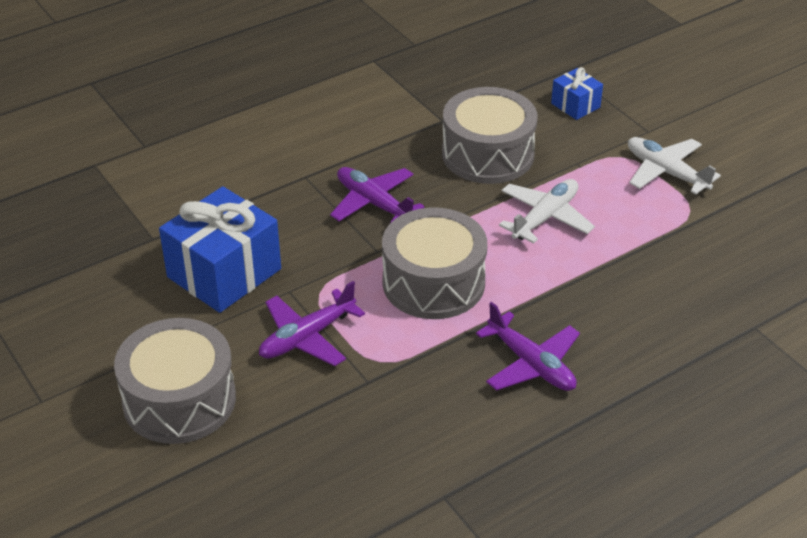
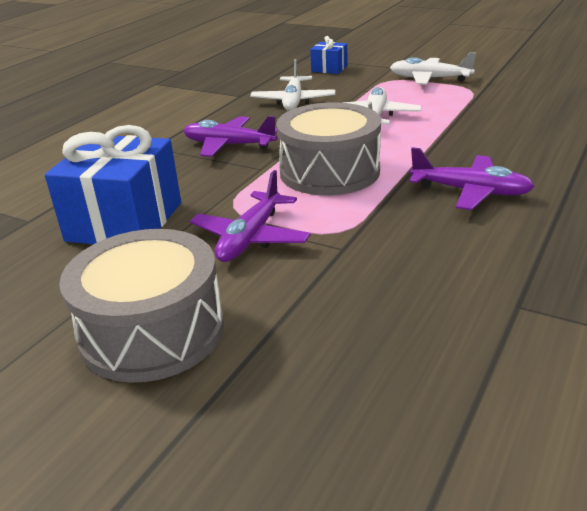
camera: 25 degrees left, 10 degrees down
grey drum [442,87,538,184] -> white plane [250,59,336,111]

